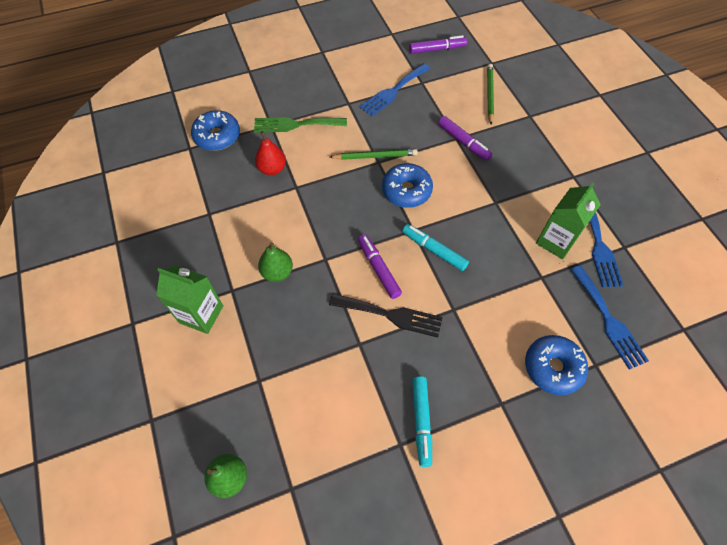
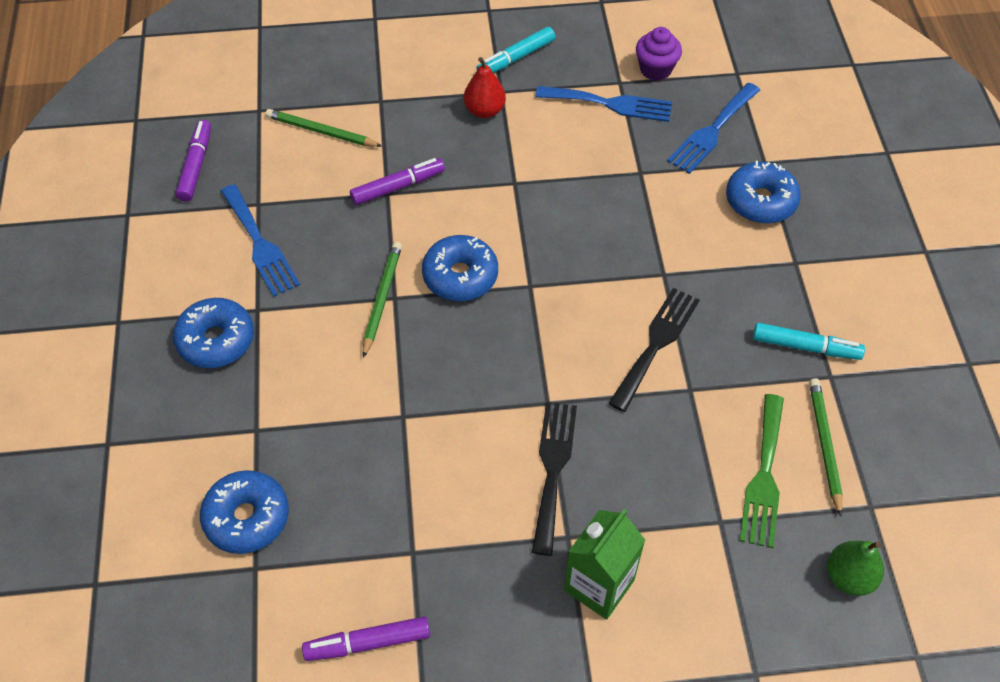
camera: 75 degrees left, 5 degrees down
green fork [254,117,347,133] -> green fork moved to [740,394,784,548]
red pear [255,131,286,175] -> red pear moved to [464,57,506,118]
green pear [258,242,293,282] -> black fork [532,402,577,556]
purple marker [358,234,402,299] -> purple marker moved to [302,616,430,661]
turquoise marker [402,224,469,271] -> turquoise marker moved to [476,27,555,73]
green carton [536,182,601,259] -> none
blue fork [570,265,649,370] -> blue fork turned 135 degrees clockwise [667,83,760,174]
none -> blue donut [173,298,254,368]
none -> purple cupcake [636,27,682,81]
none -> green pencil [809,378,843,517]

